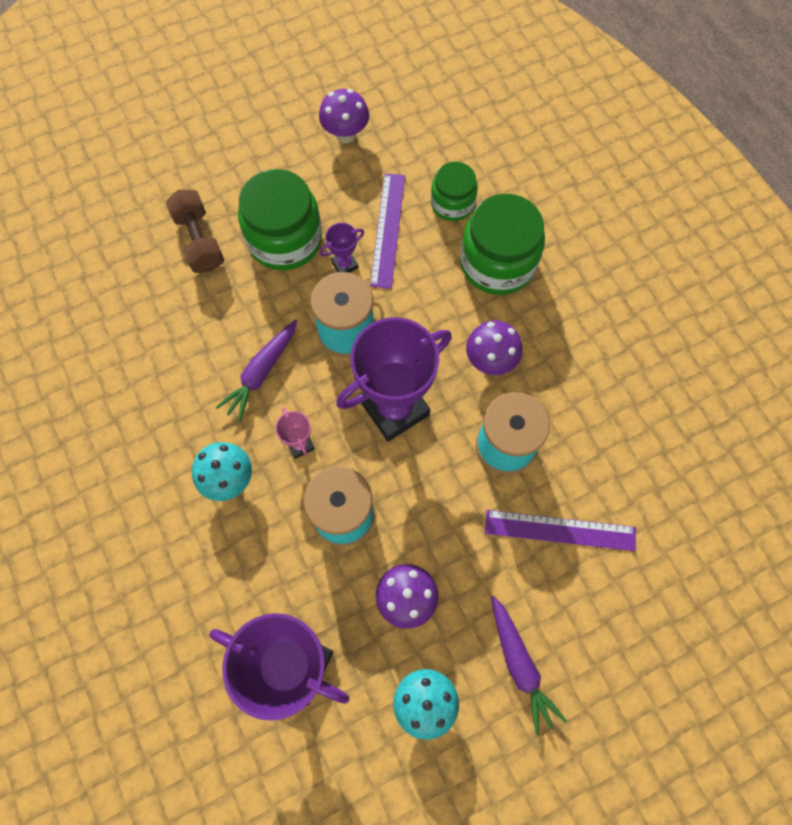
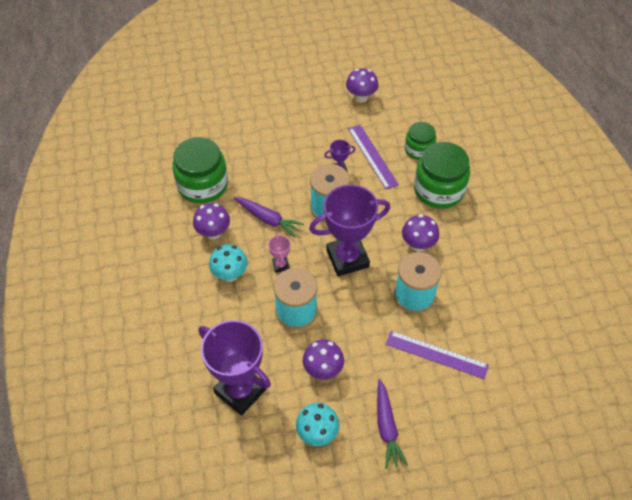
camera: 15 degrees right, 15 degrees down
brown dumbbell [166,190,224,273] -> none
purple carrot [216,319,297,422] -> purple carrot turned 105 degrees counterclockwise [234,197,304,238]
green jar [238,169,322,270] -> green jar moved to [172,137,228,204]
purple ruler [370,173,405,289] -> purple ruler turned 45 degrees counterclockwise [348,125,399,190]
none -> purple mushroom [193,203,230,240]

